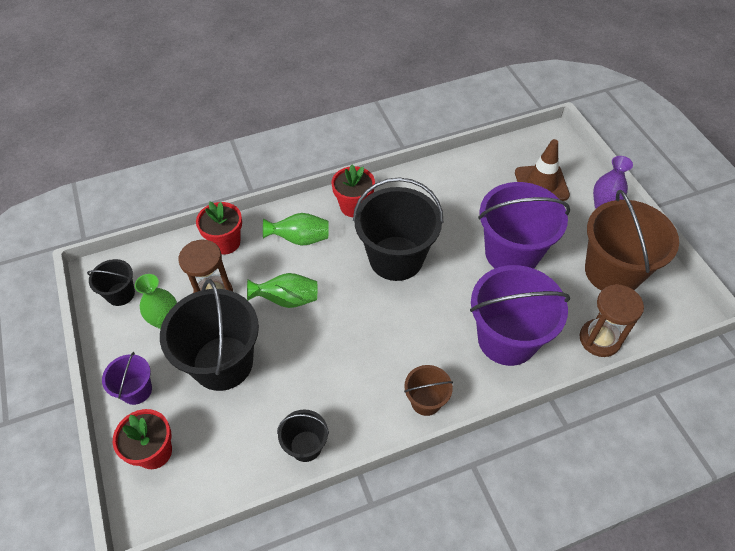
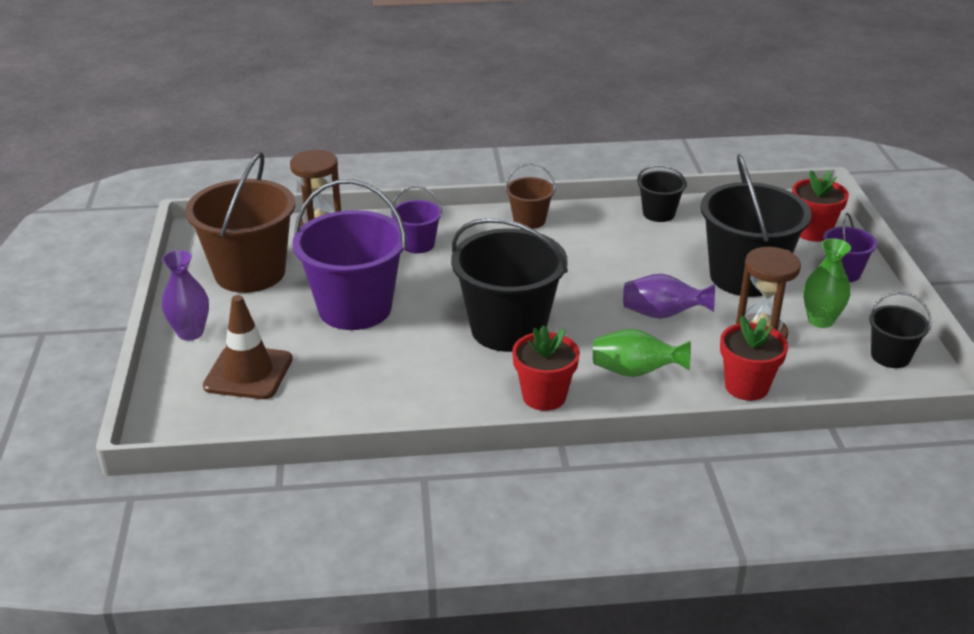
camera: 165 degrees left, 20 degrees down
green vase [247,273,317,308] -> purple vase [623,274,715,319]
purple bucket [470,265,570,366] -> purple bucket [391,186,442,254], size x0.49

